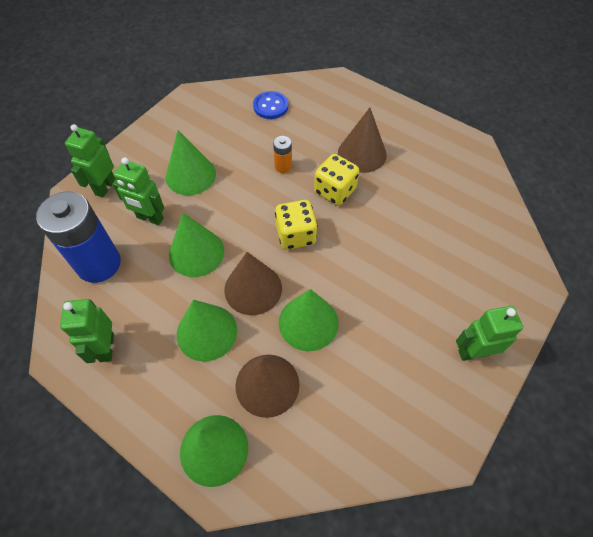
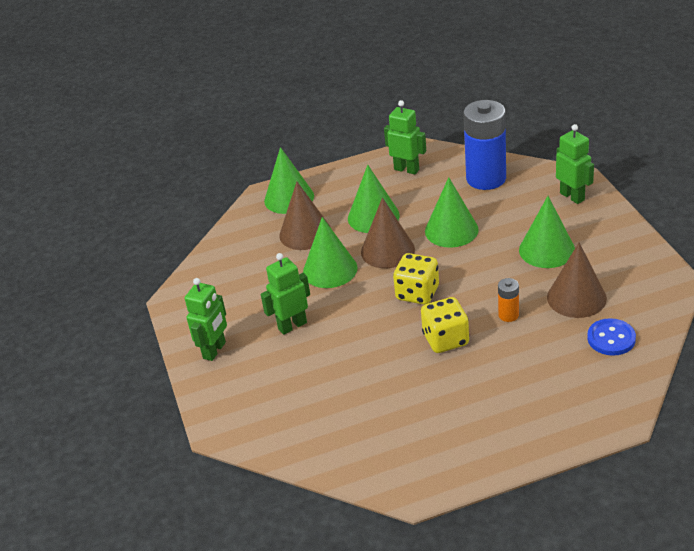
camera: 130 degrees right, 20 degrees down
green robot [112,157,164,225] -> green robot moved to [261,253,310,335]
brown cone [338,108,387,173] -> brown cone moved to [547,243,607,318]

